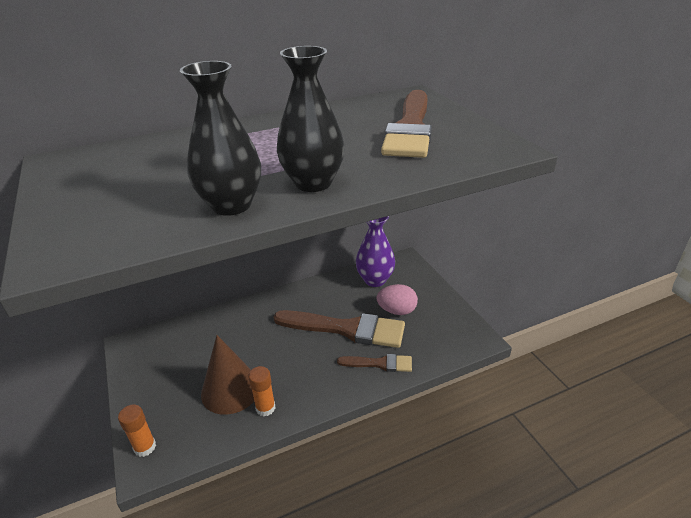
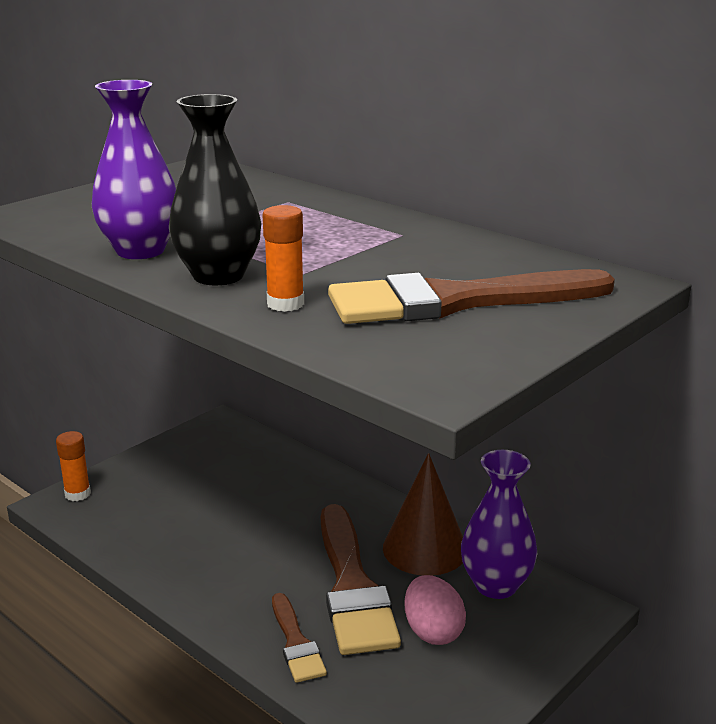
camera: 65 degrees right, 10 degrees down
black vase [180,61,261,216] -> purple vase [92,80,176,259]
brown cone [201,335,254,415] -> brown cone moved to [383,453,463,576]
orange glue stick [248,366,275,417] -> orange glue stick moved to [263,205,304,312]

